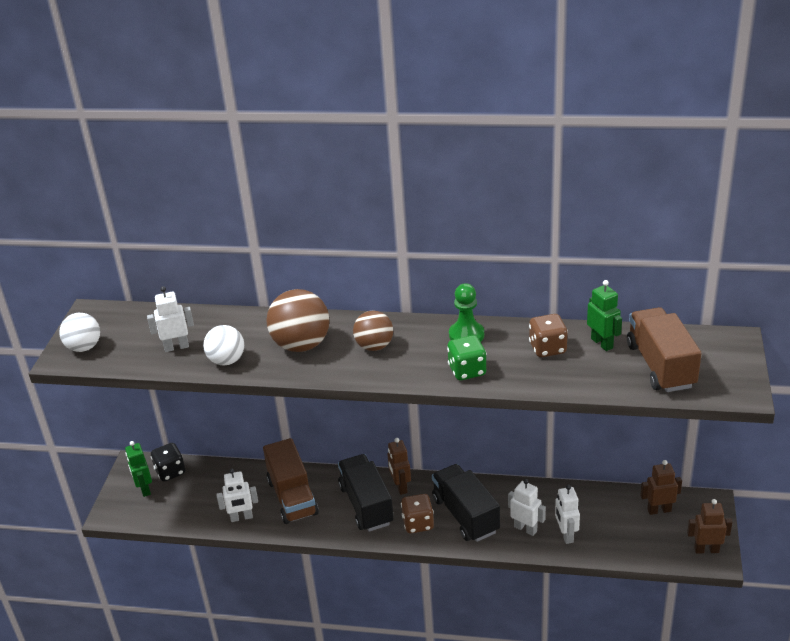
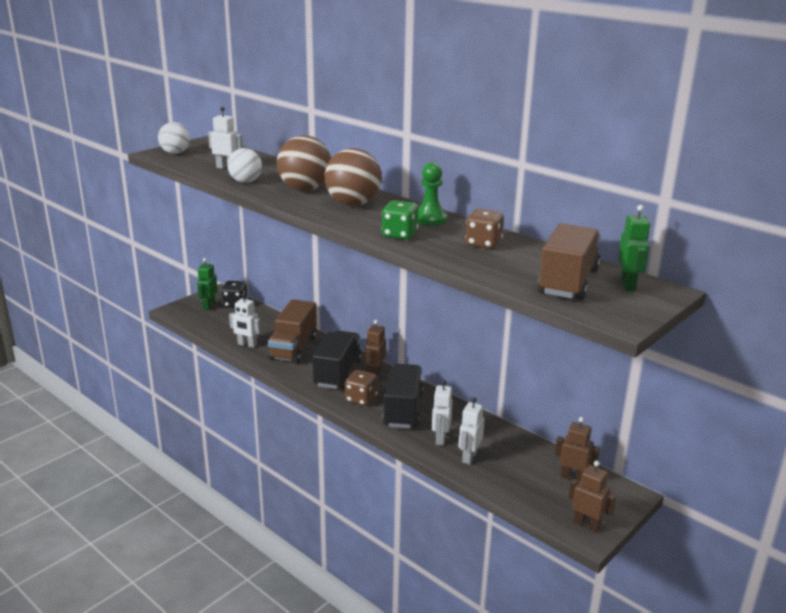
camera: 30 degrees right, 10 degrees down
brown ball [353,310,393,351] -> brown ball [324,148,382,206], size x1.56
white robot [508,479,546,536] -> white robot turned 150 degrees counterclockwise [432,380,453,445]
green robot [587,280,622,351] -> green robot moved to [618,205,650,291]

